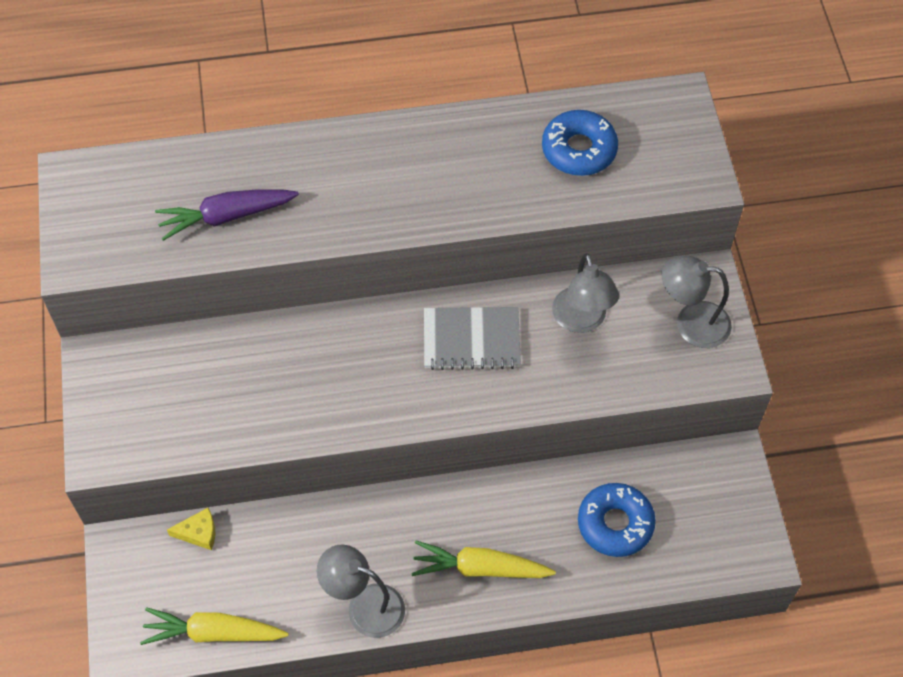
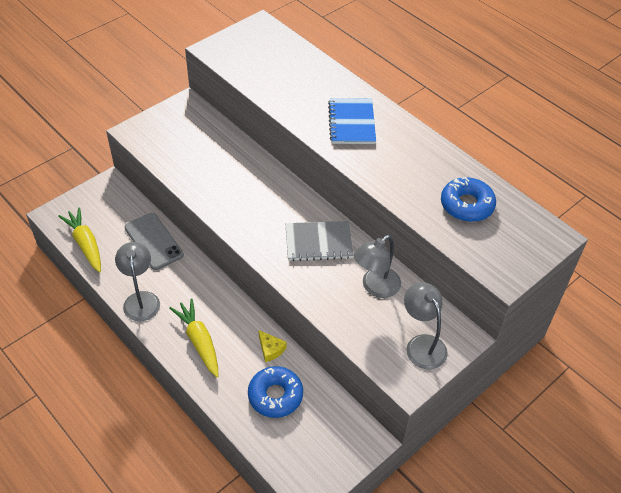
camera: 55 degrees right, 10 degrees down
purple carrot [155,189,299,241] -> none
yellow cheese [167,508,215,550] -> yellow cheese moved to [258,330,287,362]
grey notebook [424,307,521,370] -> grey notebook turned 60 degrees counterclockwise [286,221,354,261]
none -> grey phone [125,213,184,270]
none -> blue notebook [328,98,376,144]

